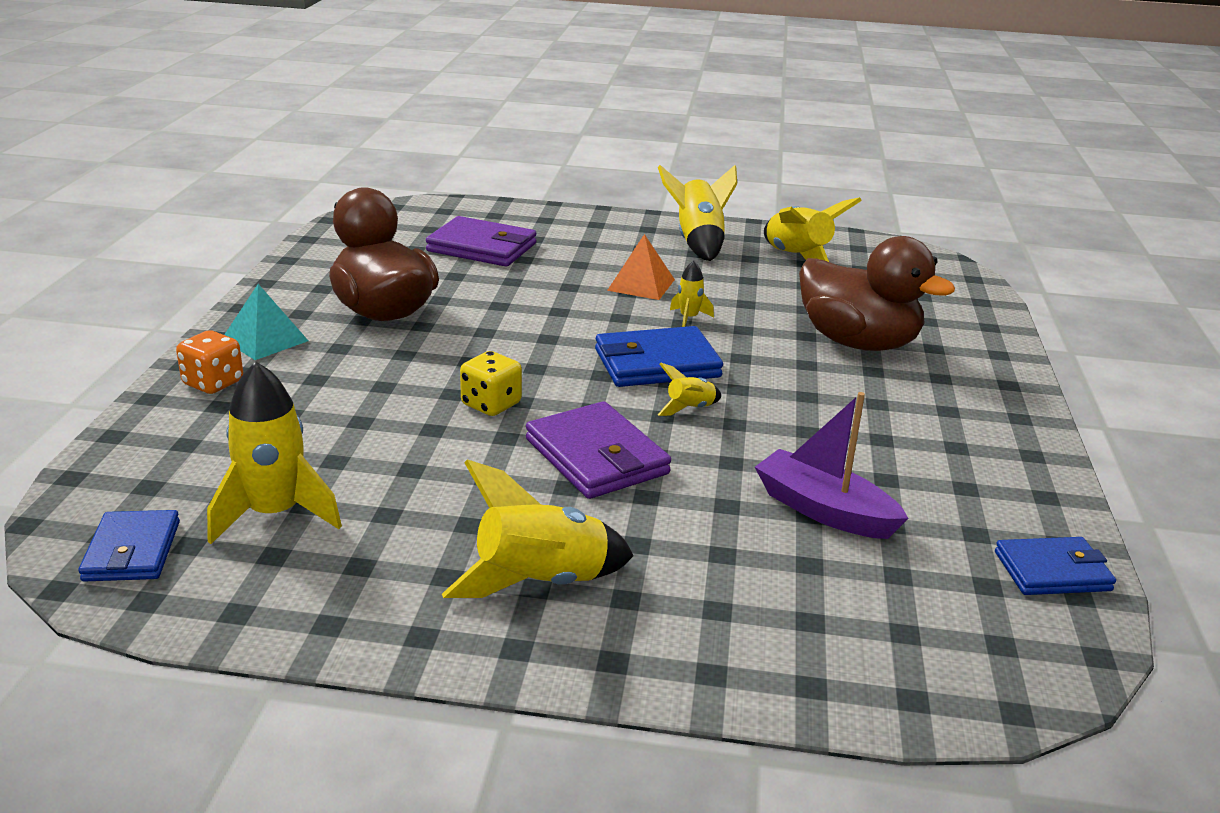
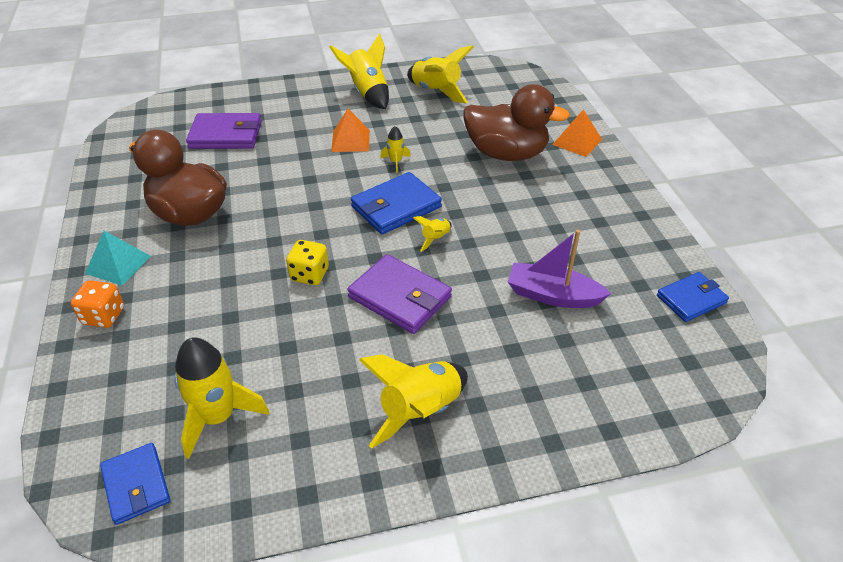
camera: 20 degrees left, 15 degrees up
none -> orange pyramid [552,109,602,157]

